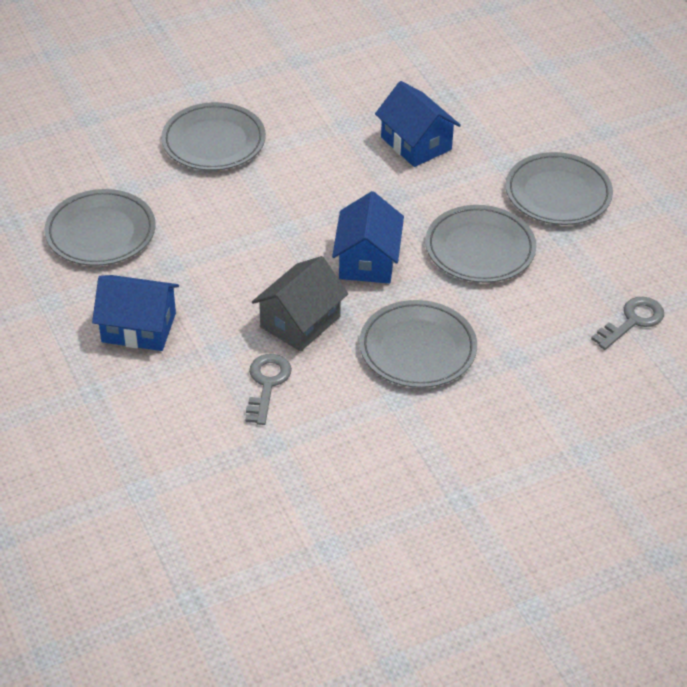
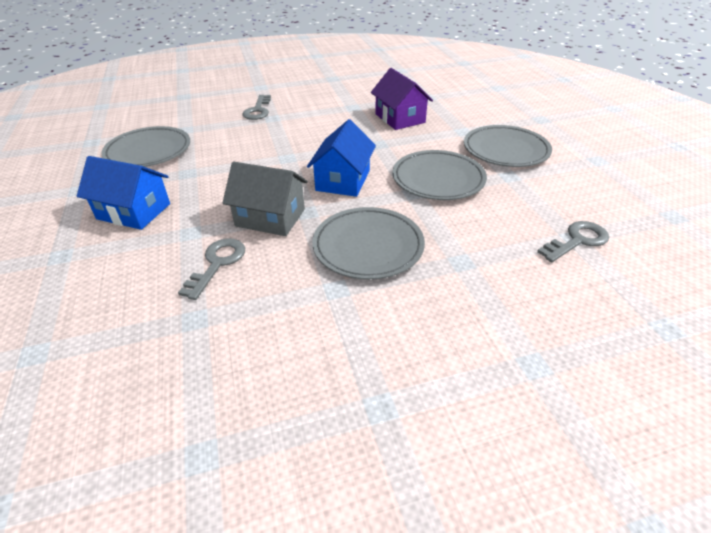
camera: 10 degrees right, 5 degrees down
grey plate [161,102,266,171] -> grey key [242,95,271,120]
grey house [252,256,348,352] -> grey house turned 60 degrees clockwise [223,162,308,236]
blue house [375,81,461,167] -> purple house [371,68,433,130]

